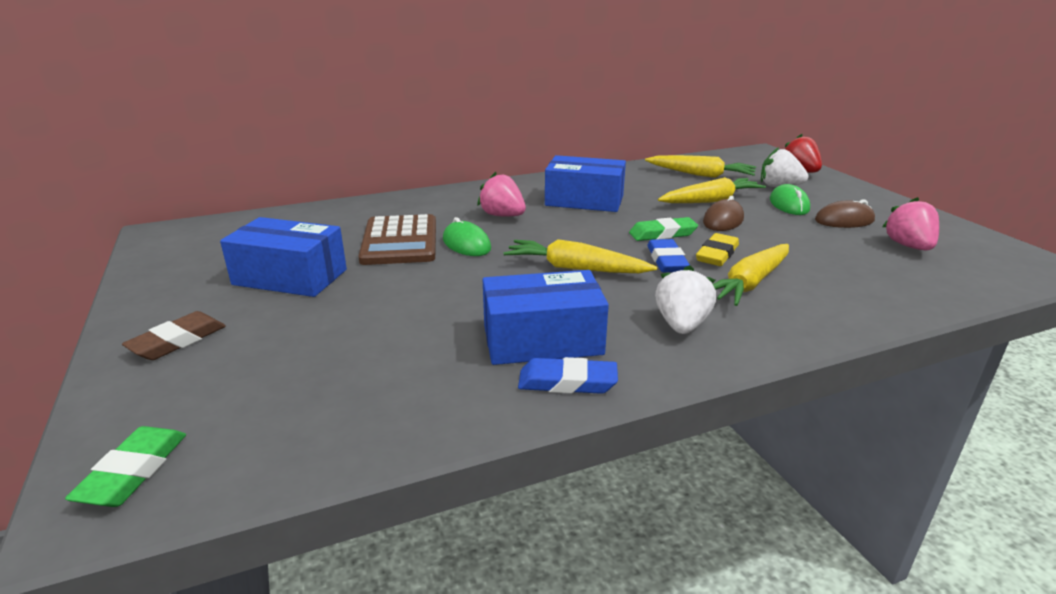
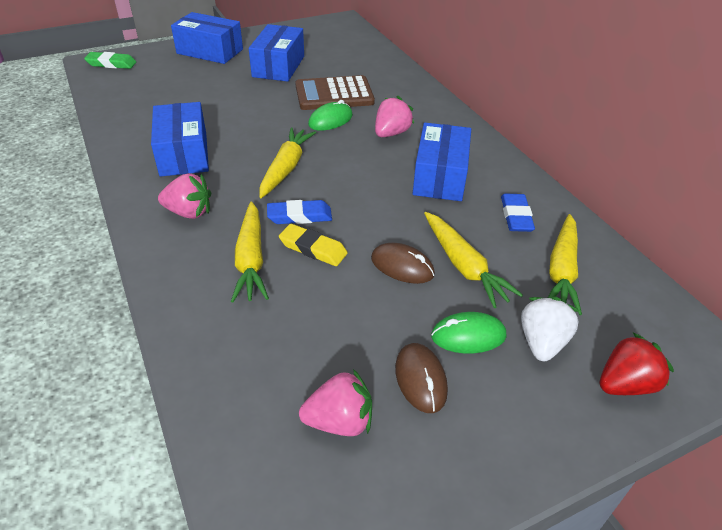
camera: 85 degrees right, 15 degrees up
brown eraser [122,311,226,360] -> blue box [171,12,243,64]
blue eraser [518,357,618,394] -> blue eraser moved to [501,194,535,232]
green eraser [629,217,698,241] -> none
white strawberry [655,265,716,334] -> pink strawberry [158,173,211,219]
yellow carrot [713,244,789,306] -> yellow carrot turned 135 degrees counterclockwise [231,201,269,303]

